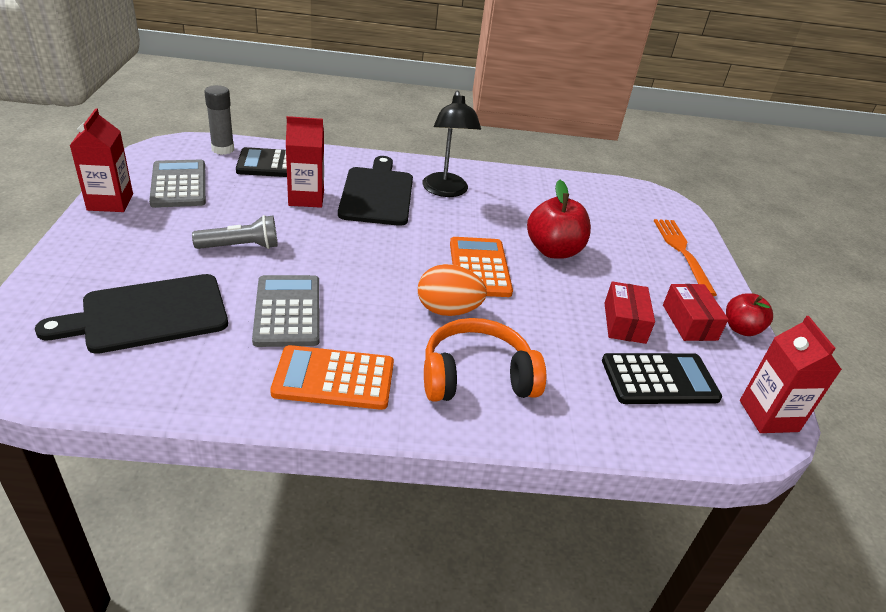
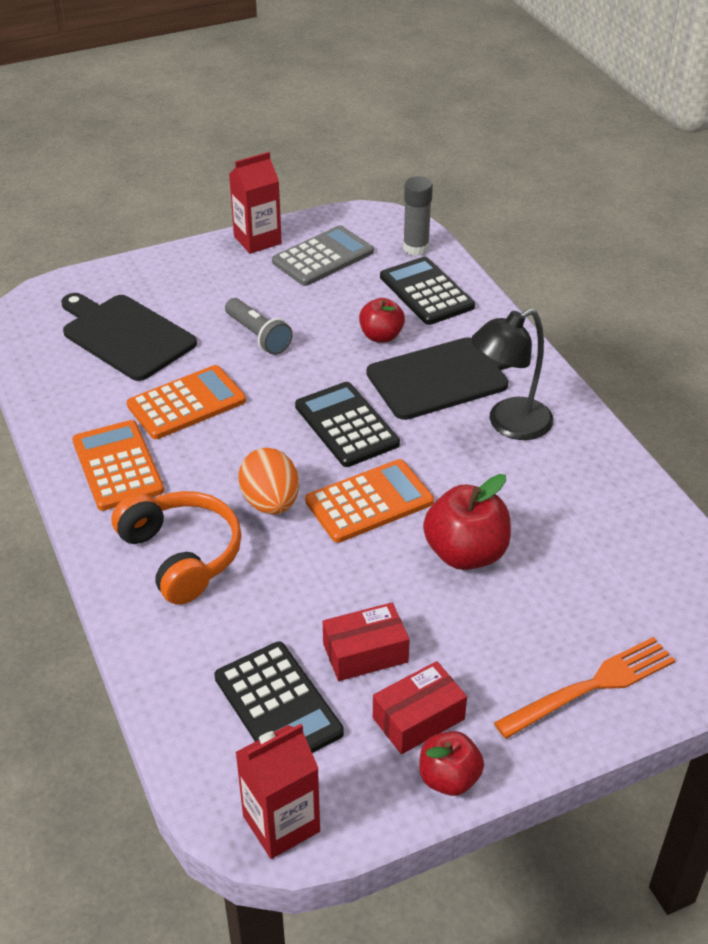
camera: 70 degrees right, 5 degrees up
grey calculator [252,275,319,347] -> orange calculator [127,365,246,439]
red carton [286,116,324,208] -> red apple [359,298,405,343]
none -> black calculator [295,382,400,467]

